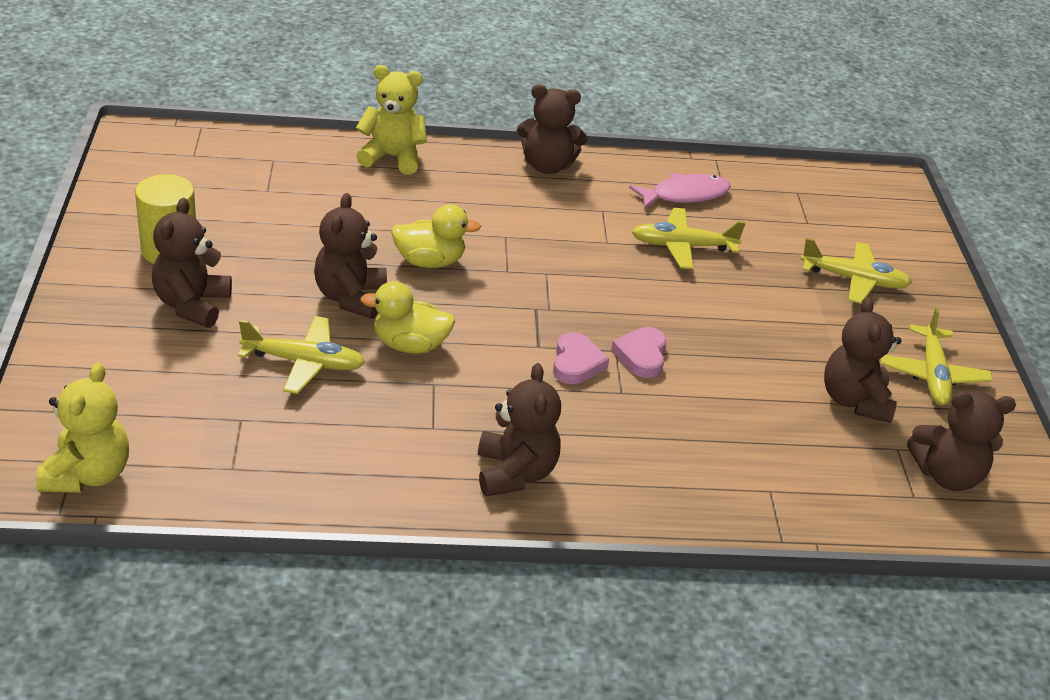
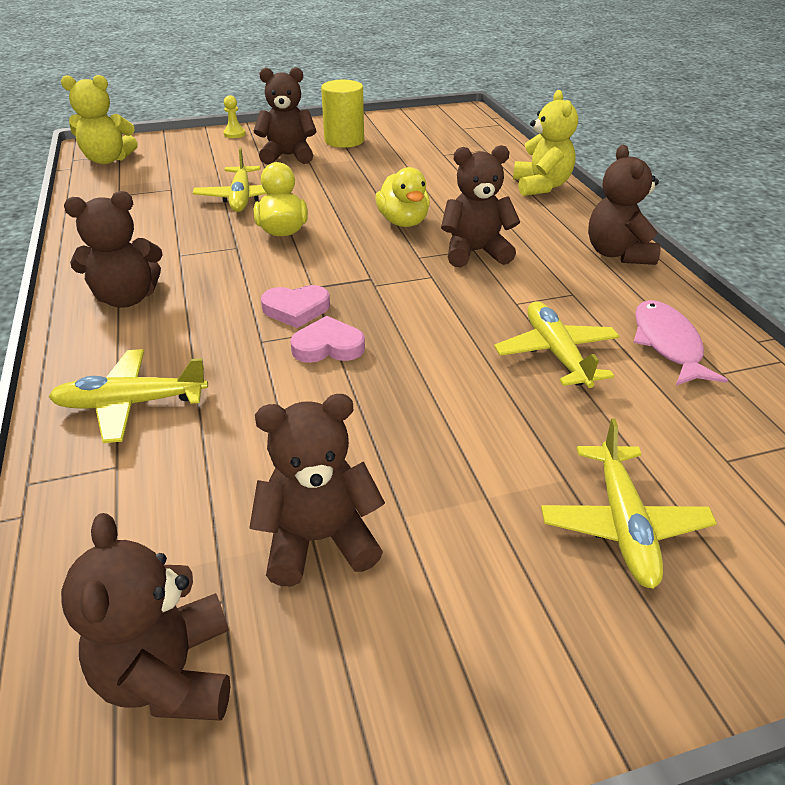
camera: 80 degrees right, 0 degrees up
brown teddy bear [314,193,387,319] -> brown teddy bear moved to [441,145,520,267]
pink fish [629,173,731,209] -> pink fish turned 150 degrees counterclockwise [633,300,728,385]
yellow plane [881,308,993,405] -> yellow plane moved to [48,349,208,443]
none -> yellow pawn [223,95,246,138]

